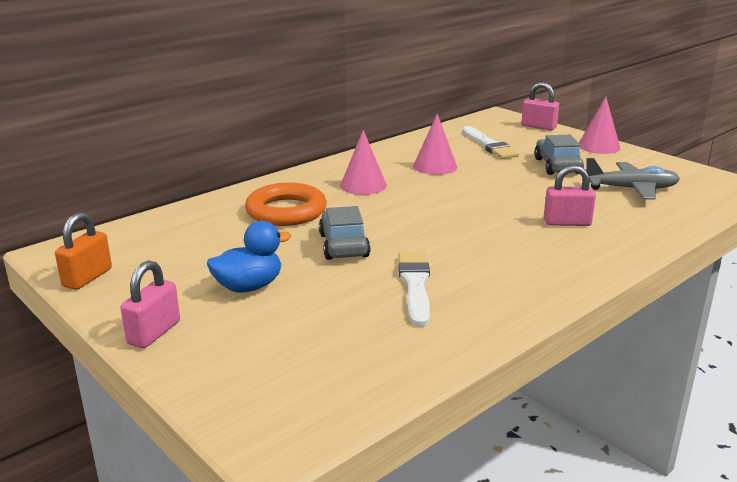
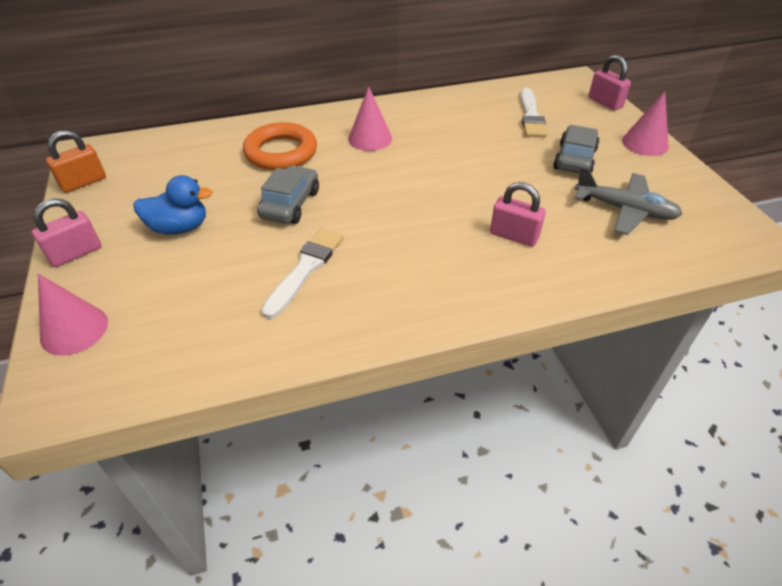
camera: 25 degrees right, 20 degrees up
pink cone [413,113,457,175] -> pink cone moved to [38,274,108,356]

